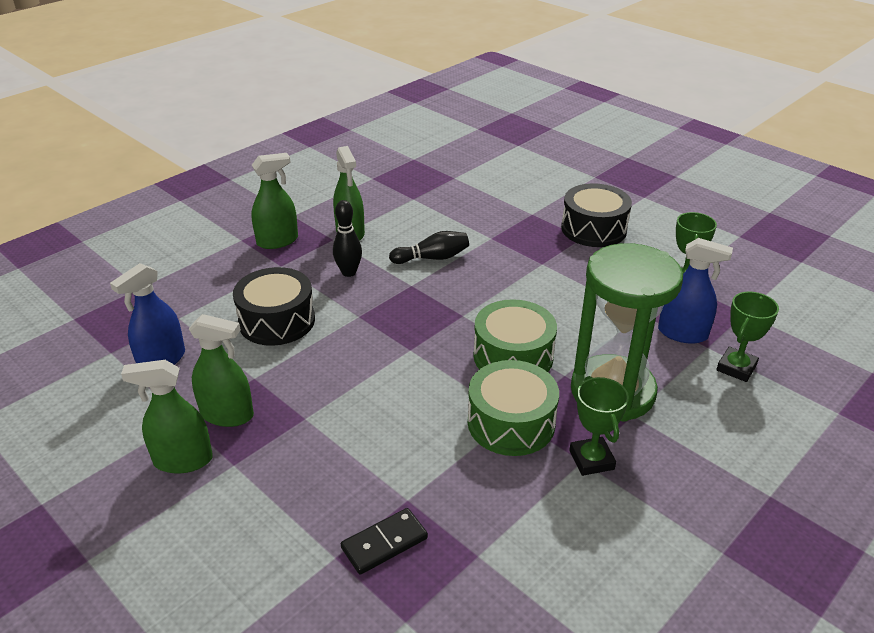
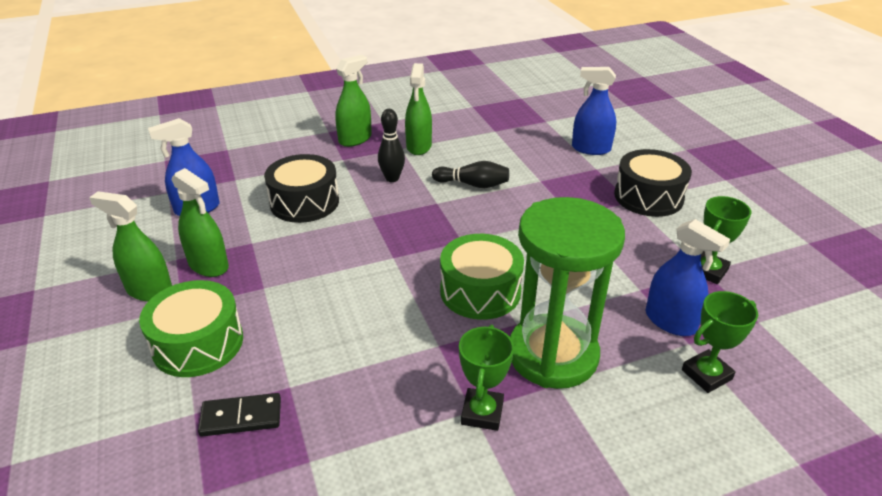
camera: 25 degrees right, 0 degrees up
green spray bottle [251,153,298,249] -> green spray bottle turned 45 degrees counterclockwise [335,55,372,147]
green drum [468,360,559,456] -> green drum moved to [139,280,243,377]
none -> blue spray bottle [572,67,616,155]

